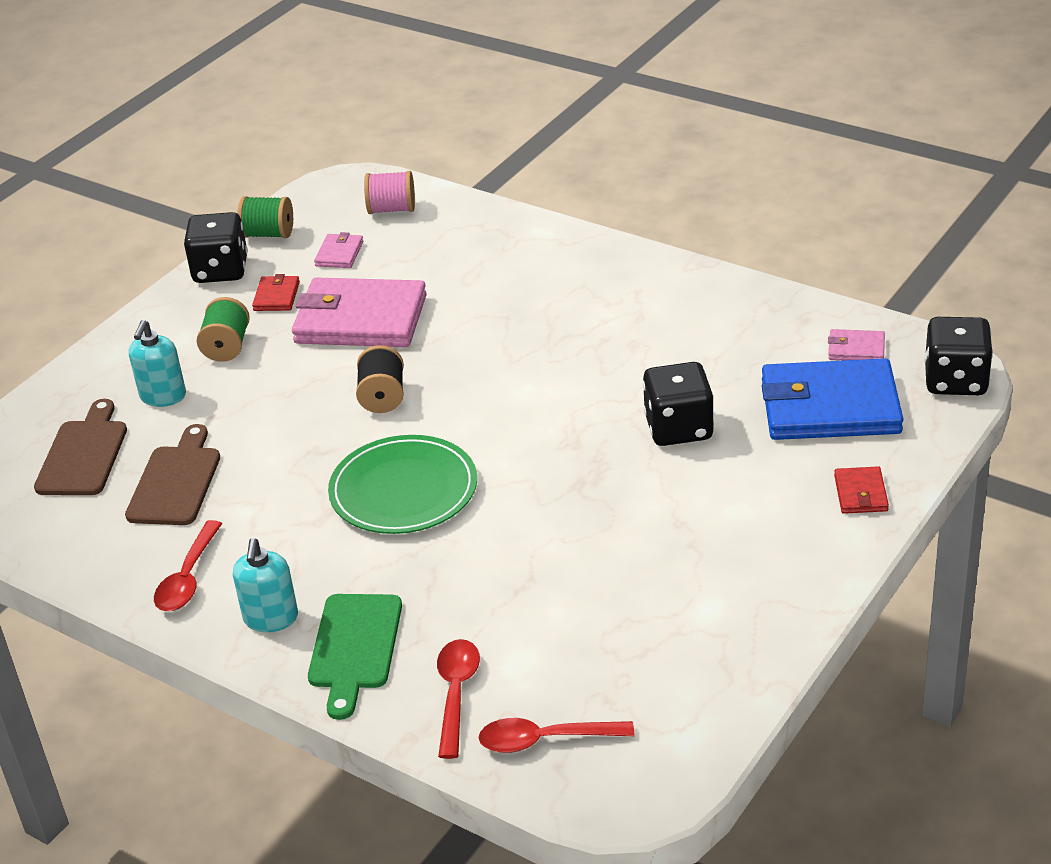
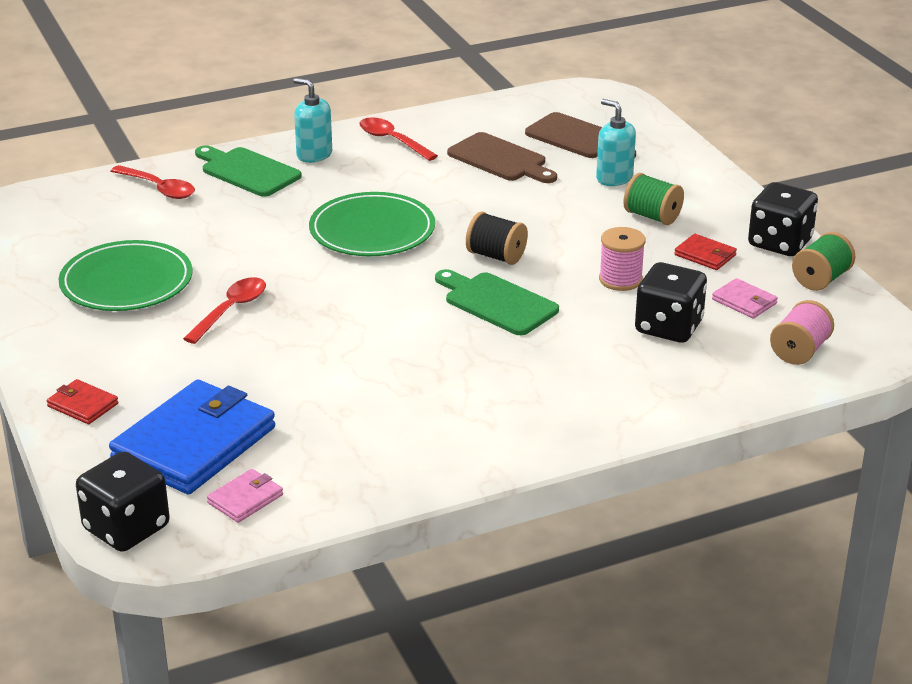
camera: 120 degrees right, 5 degrees down
pink wallet [292,278,427,347] -> pink spool [599,227,646,291]
red spoon [479,718,634,753] -> red spoon moved to [183,277,266,344]
black dice [643,362,714,446] -> black dice moved to [635,262,707,343]
none -> green plate [59,240,193,311]
none -> green cutting board [435,269,559,335]

